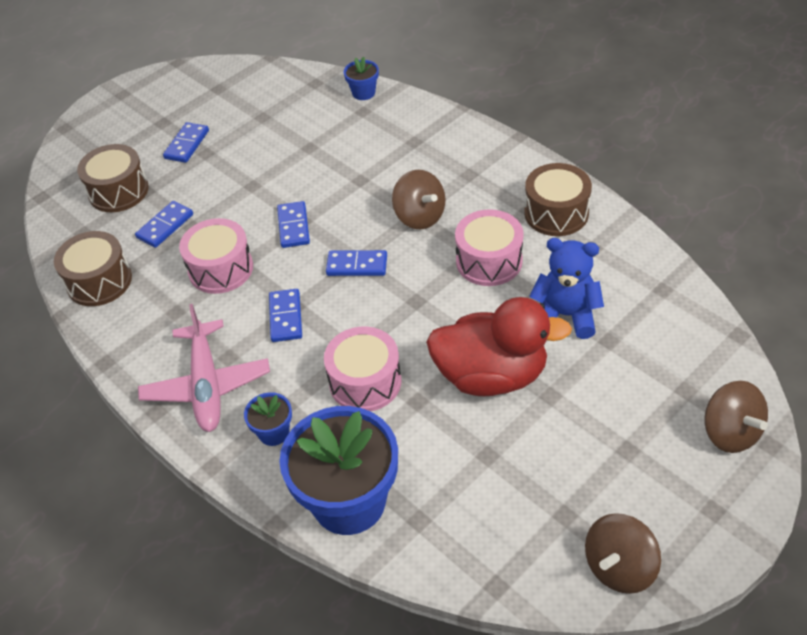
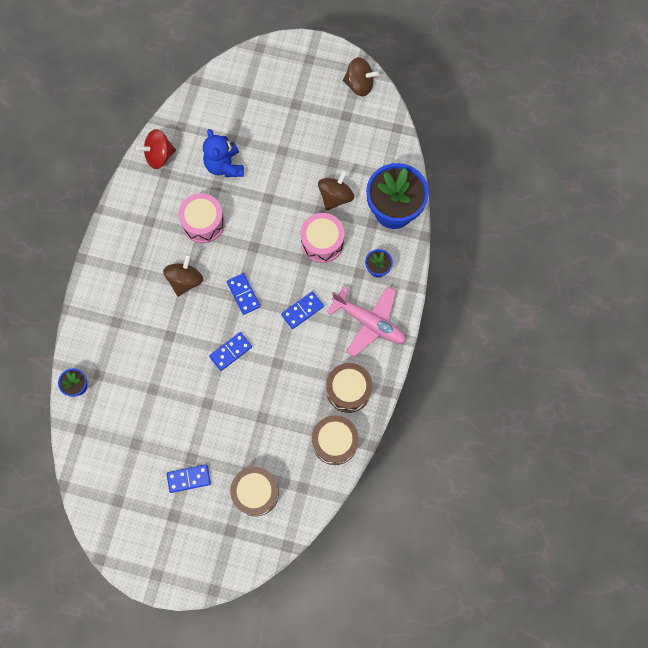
camera: 125 degrees left, 25 degrees up
blue domino [135,201,193,248] -> none
pink plane [138,304,270,432] -> pink plane turned 75 degrees clockwise [327,286,406,357]
pink drum [179,218,253,294] -> none
red duck [426,297,572,396] -> none
brown drum [524,163,592,236] -> brown drum moved to [326,363,372,413]
brown spinning top [705,381,768,453] -> brown spinning top moved to [318,170,354,211]
none -> red spinning top [136,129,176,169]

